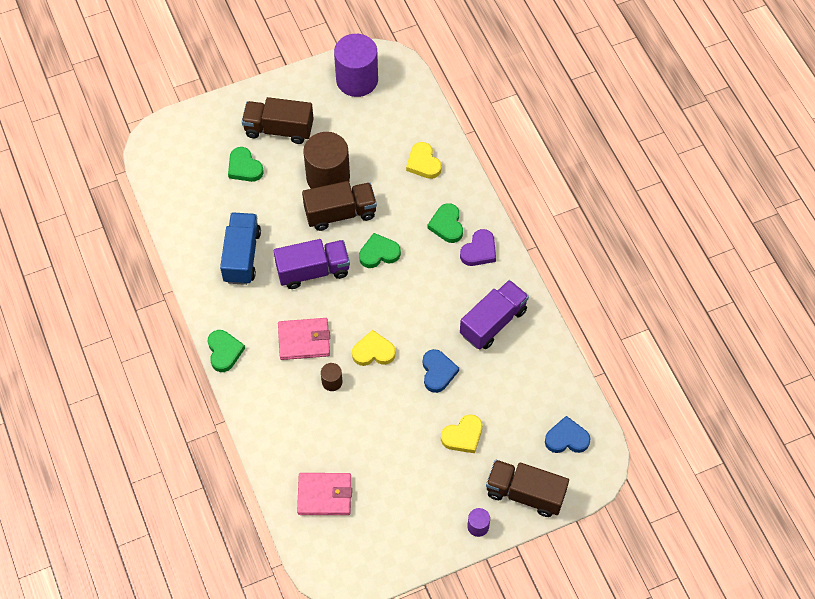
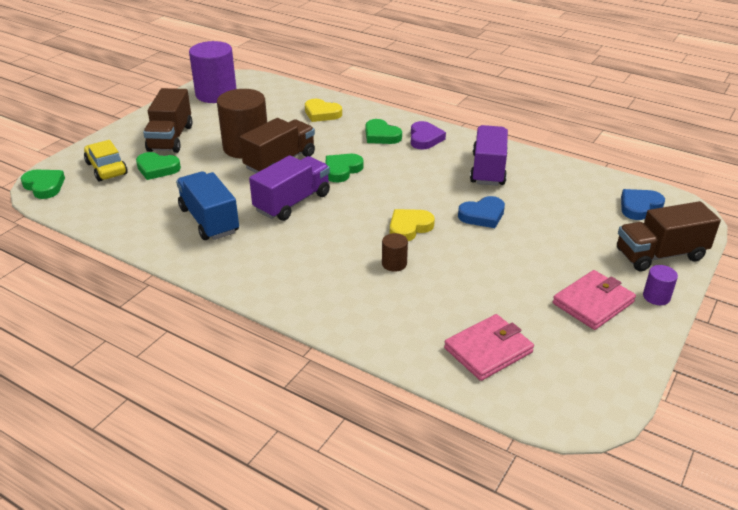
camera: 35 degrees left, 25 degrees down
green heart [208,330,245,372] -> green heart moved to [21,170,65,199]
brown truck [242,97,314,144] -> brown truck turned 60 degrees counterclockwise [143,88,192,153]
pink wallet [278,318,330,360] -> pink wallet moved to [553,270,636,330]
blue heart [423,349,459,393] -> blue heart turned 105 degrees clockwise [458,196,505,228]
yellow heart [441,414,482,453] -> none
none -> yellow car [84,140,128,181]

